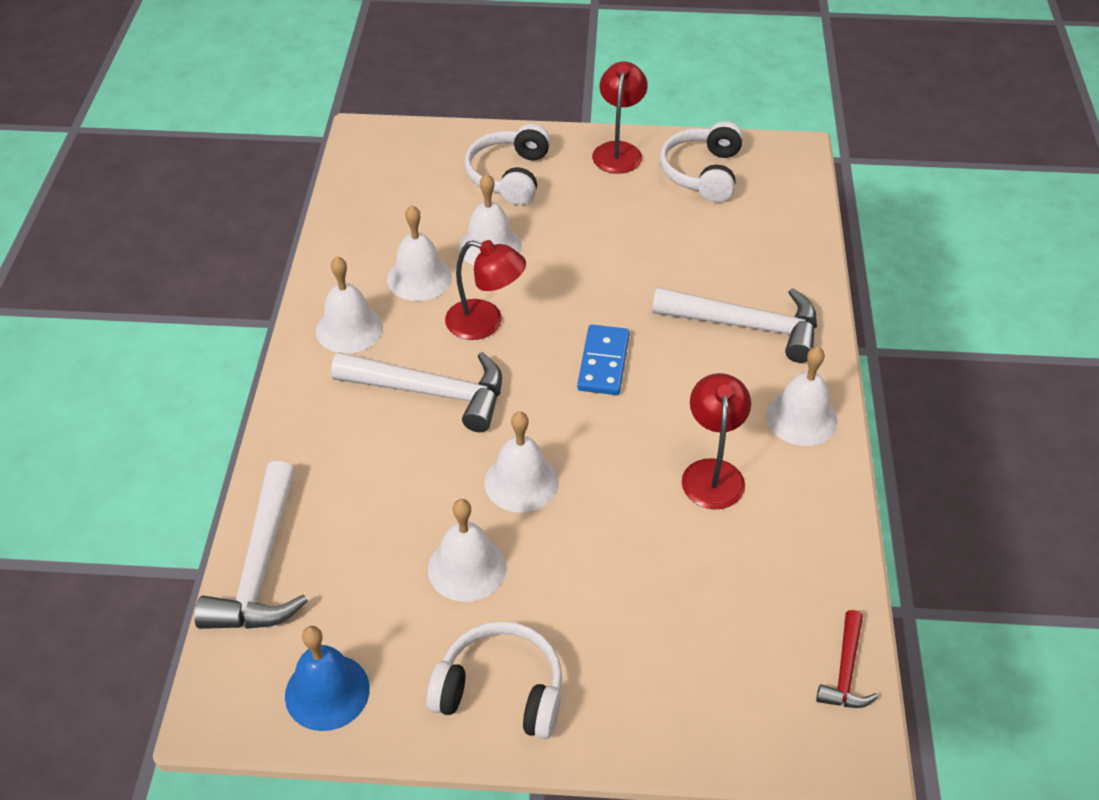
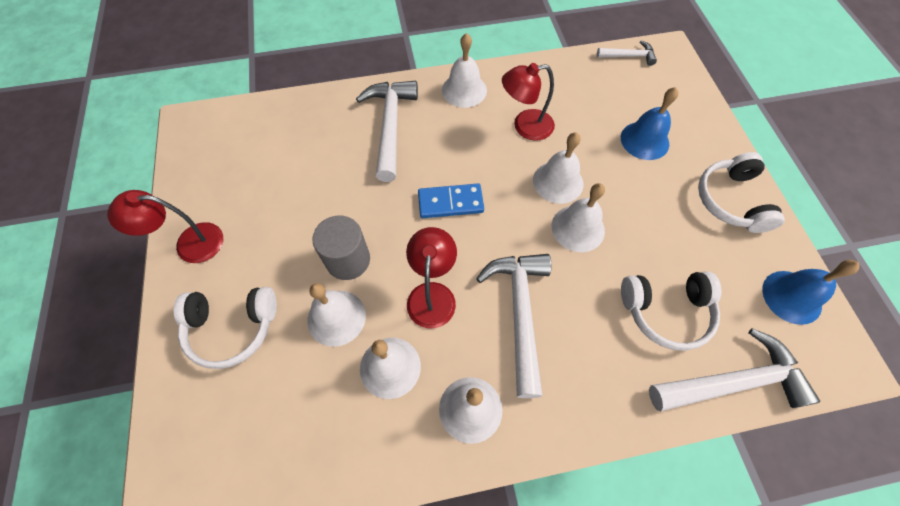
camera: 105 degrees left, 15 degrees up
white bell [428,499,506,602] -> white bell moved to [533,133,583,204]
white headphones [660,121,743,202] -> white headphones moved to [621,271,722,351]
red hammer [816,610,878,708] -> white hammer [597,40,657,66]
none -> grey cylinder [312,215,370,280]
none -> blue bell [621,87,678,160]

